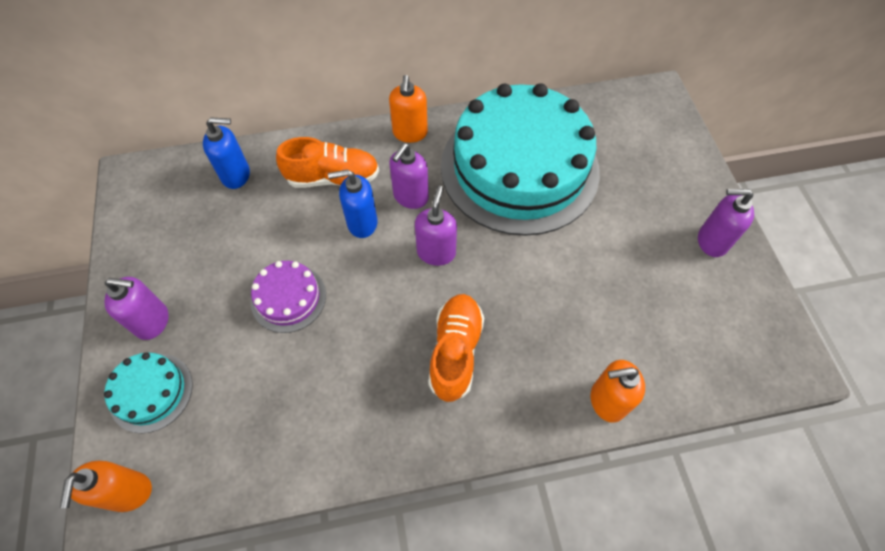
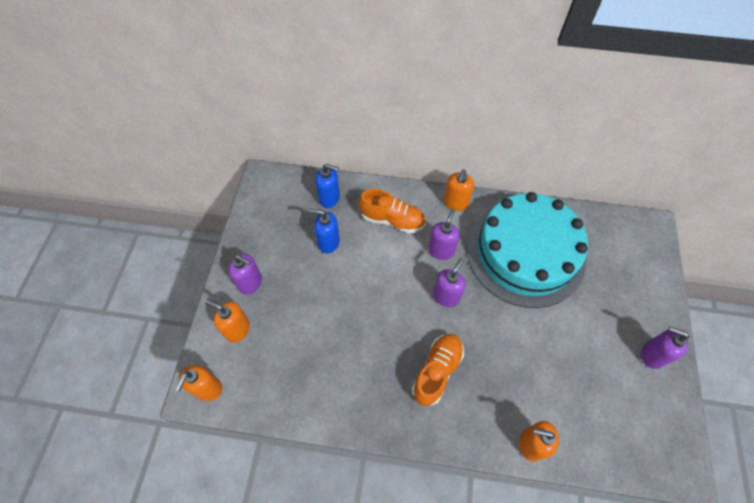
camera: 20 degrees right, 0 degrees up
turquoise cake [104,353,193,433] -> orange soap dispenser [205,299,250,343]
purple cake [251,261,326,333] -> none
blue soap dispenser [328,169,378,238] -> blue soap dispenser moved to [308,208,340,254]
purple soap dispenser [389,143,429,209] -> purple soap dispenser turned 150 degrees clockwise [428,209,460,260]

